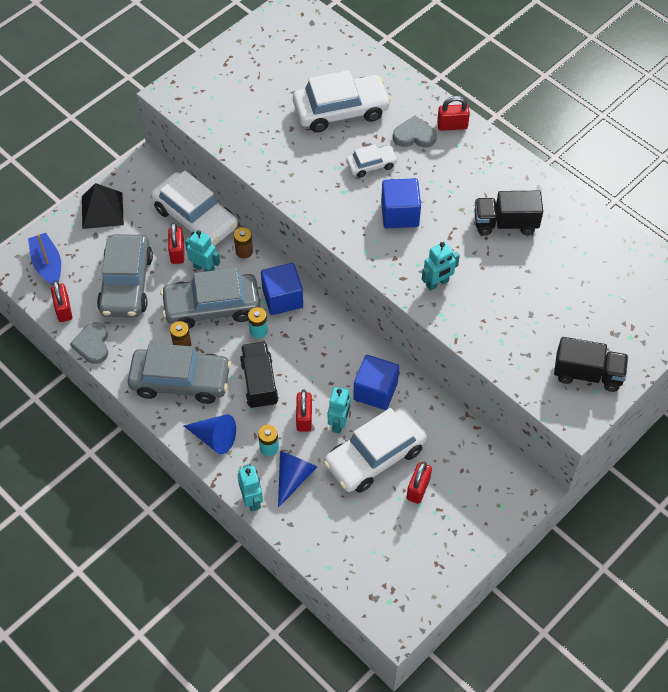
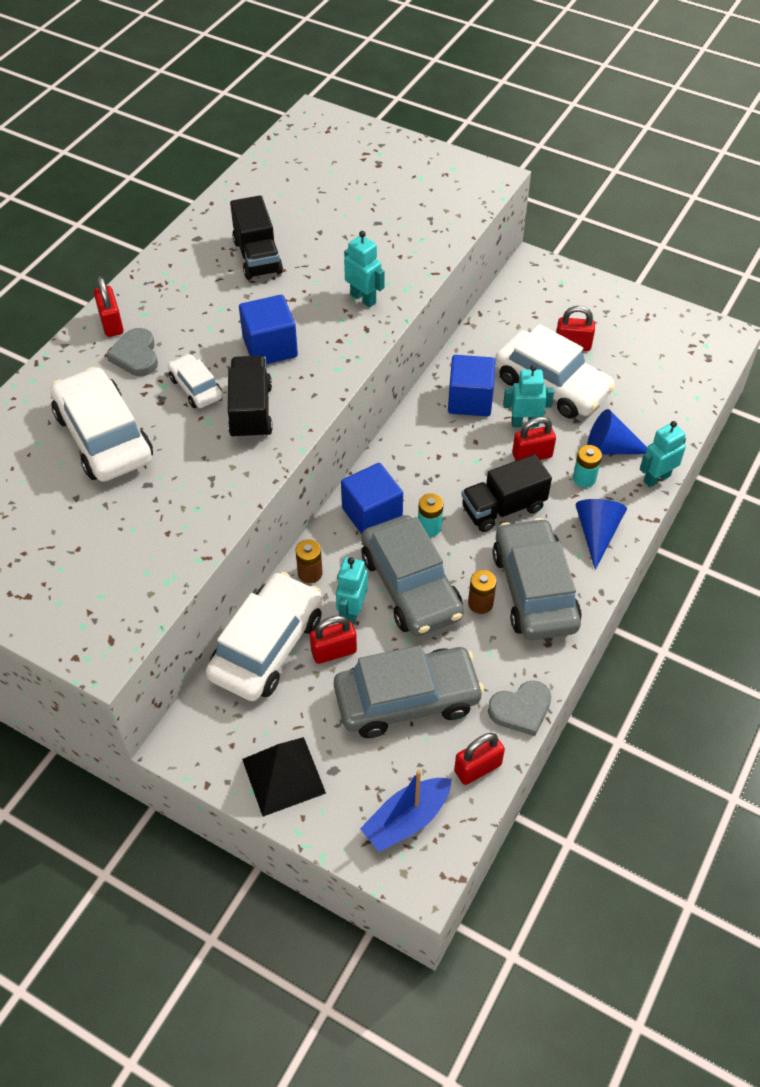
camera: 105 degrees left, 5 degrees down
black truck [554,337,628,392] -> black truck moved to [228,356,273,440]

